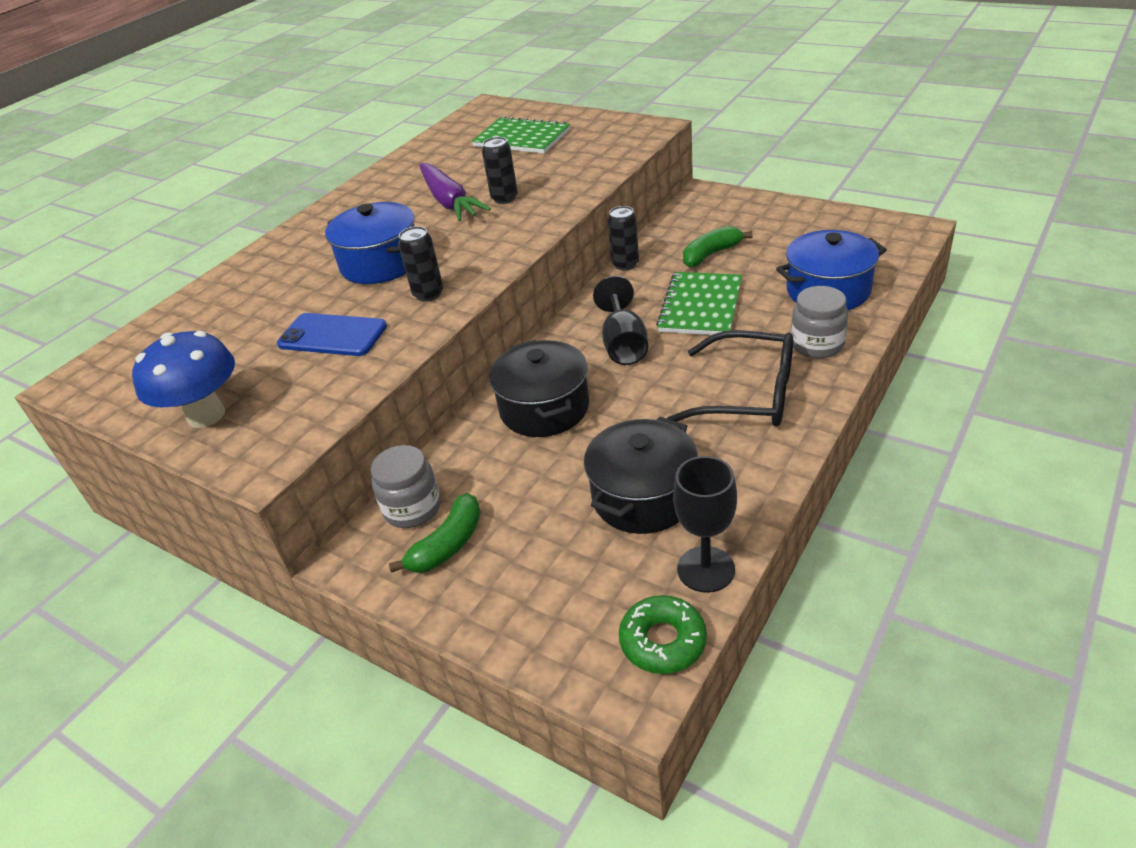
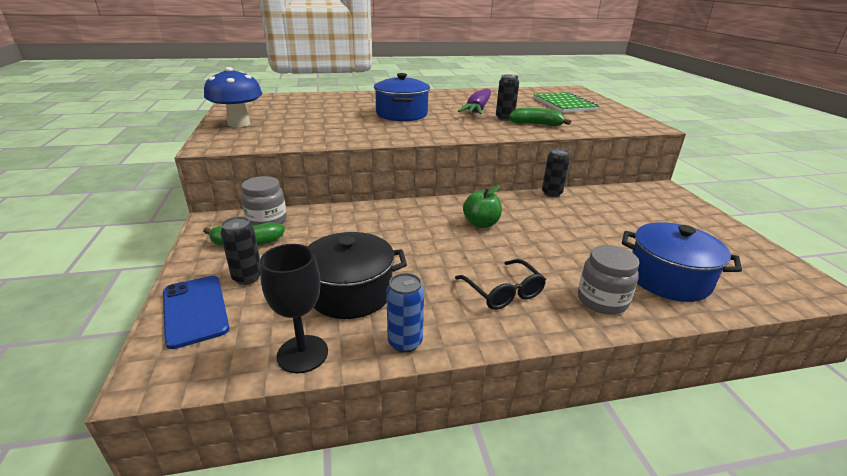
camera: 40 degrees right, 10 degrees down
blue phone [277,313,387,356] -> blue phone moved to [163,276,229,349]
black can [398,226,443,302] -> black can moved to [220,217,260,285]
black pot [489,340,589,437] -> none
black goblet [593,276,648,365] -> green apple [463,185,502,228]
green donut [619,595,707,674] -> none
green notebook [656,272,742,335] -> none
black glasses [667,330,793,426] -> black glasses [455,259,546,310], size x0.65
green banana [683,226,752,268] -> green banana moved to [509,108,571,126]
none -> blue can [386,273,424,353]

